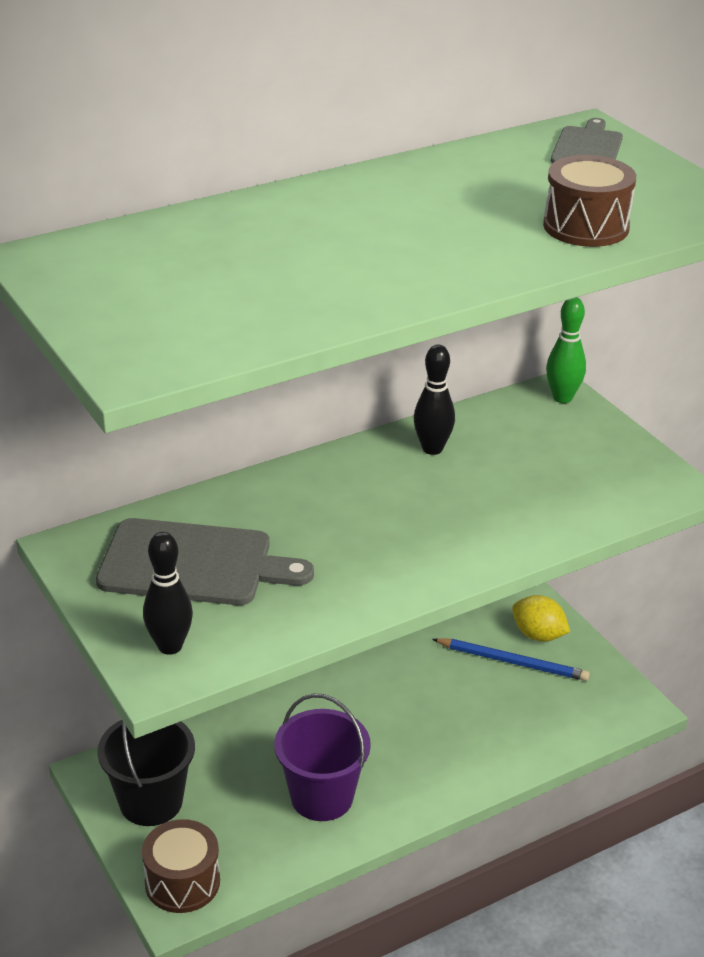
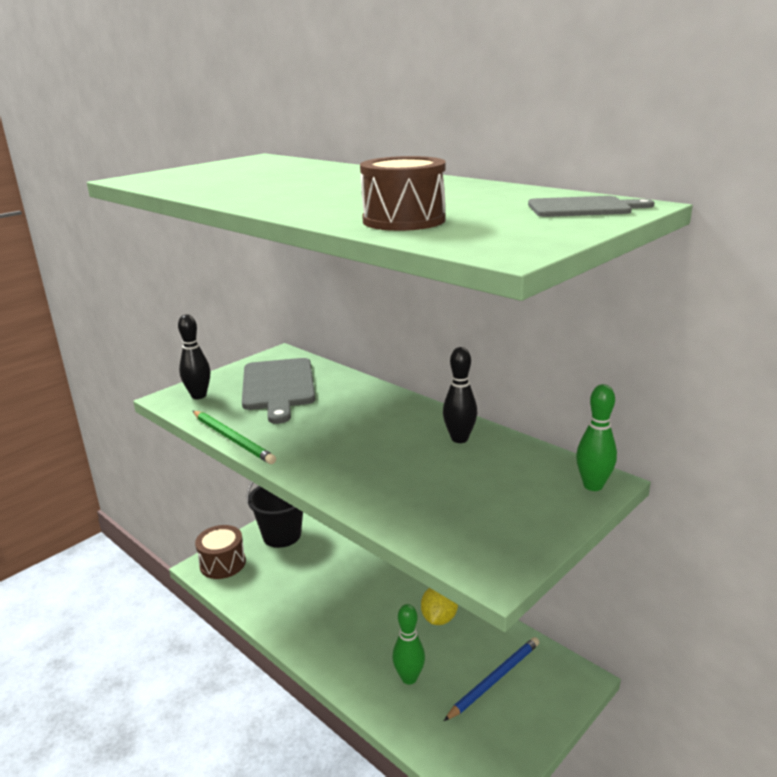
camera: 75 degrees right, 10 degrees down
purple bucket [274,694,371,821] -> none
blue pencil [432,638,590,681] -> blue pencil turned 135 degrees counterclockwise [444,637,540,721]
yellow lemon [512,595,570,642] -> yellow lemon moved to [421,588,458,625]
none -> green pencil [193,411,276,464]
none -> green bowling pin [392,604,425,685]

